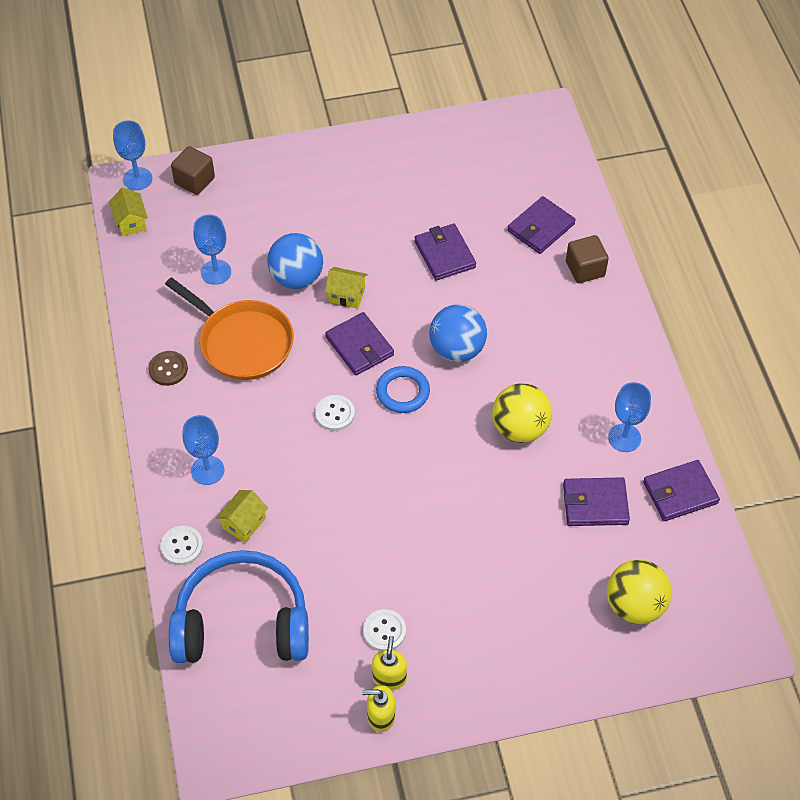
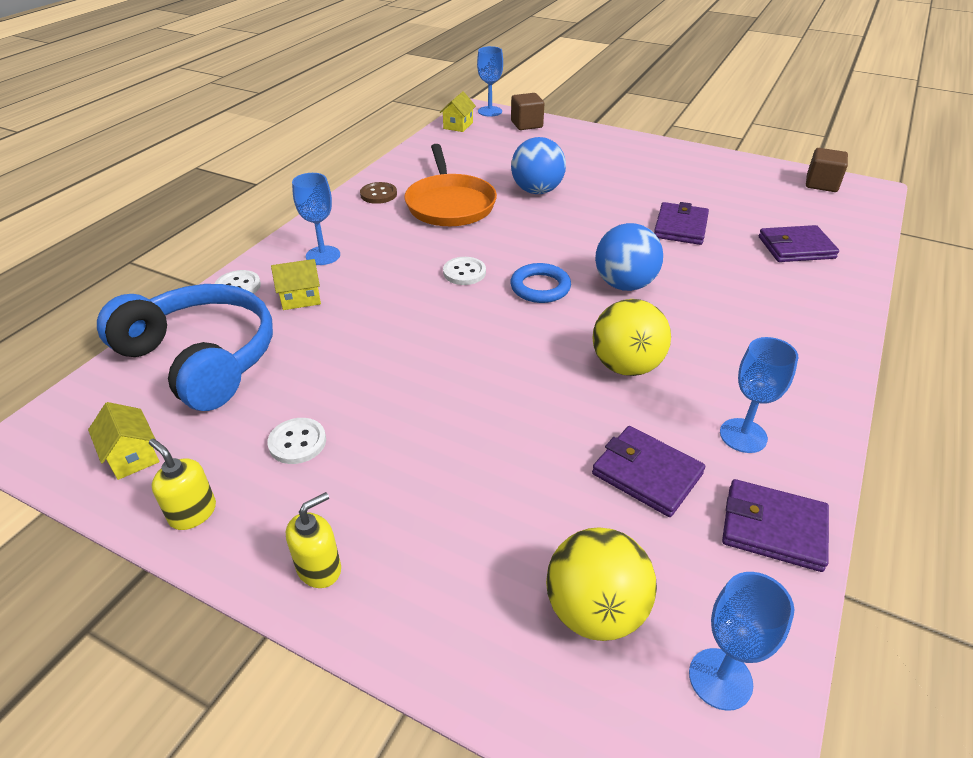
camera: 40 degrees right, 15 degrees down
blue goblet [193,215,231,285] -> blue goblet moved to [689,572,794,711]
yellow house [325,267,368,309] -> yellow house moved to [88,402,159,480]
purple wallet [325,312,394,375] -> none
yellow soap dispenser [372,636,407,690] -> yellow soap dispenser moved to [286,492,341,588]
brown cube [566,235,609,283] -> brown cube moved to [806,148,848,192]

